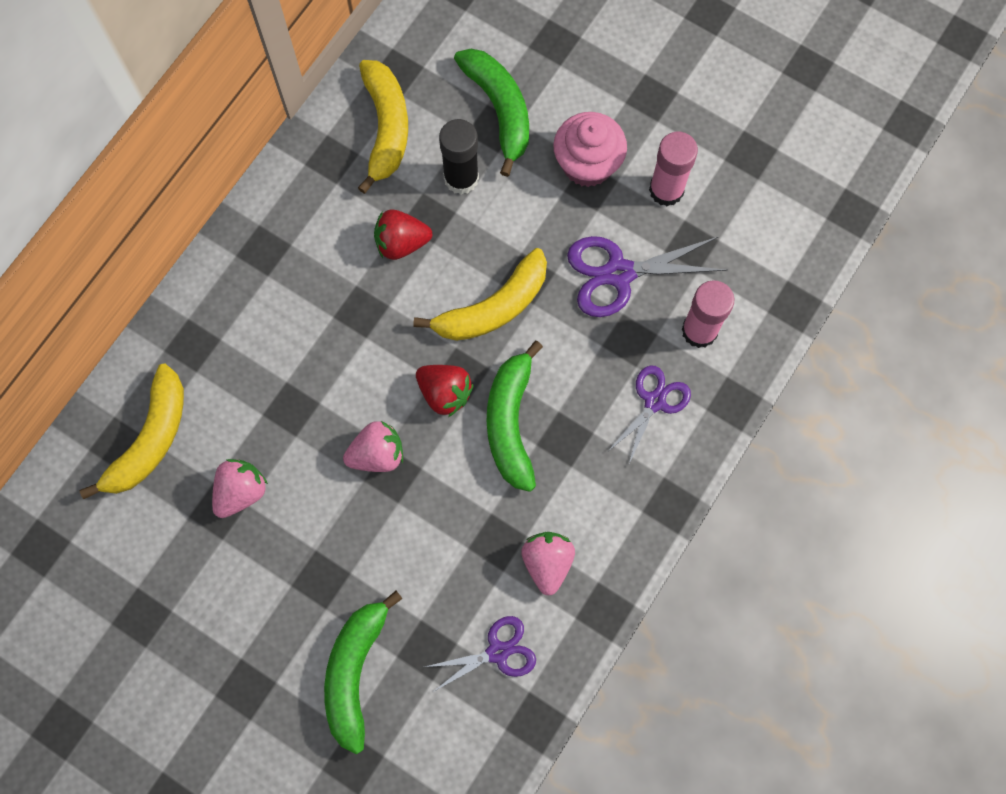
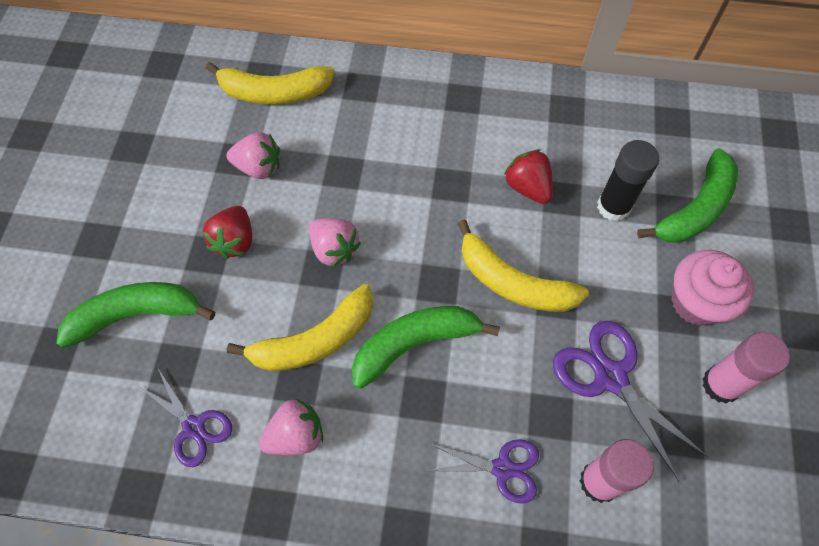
camera: 65 degrees right, 10 degrees down
yellow banana [358,60,408,194] -> yellow banana moved to [227,284,373,371]
red strawberry [416,365,473,417] -> red strawberry moved to [203,206,252,259]

